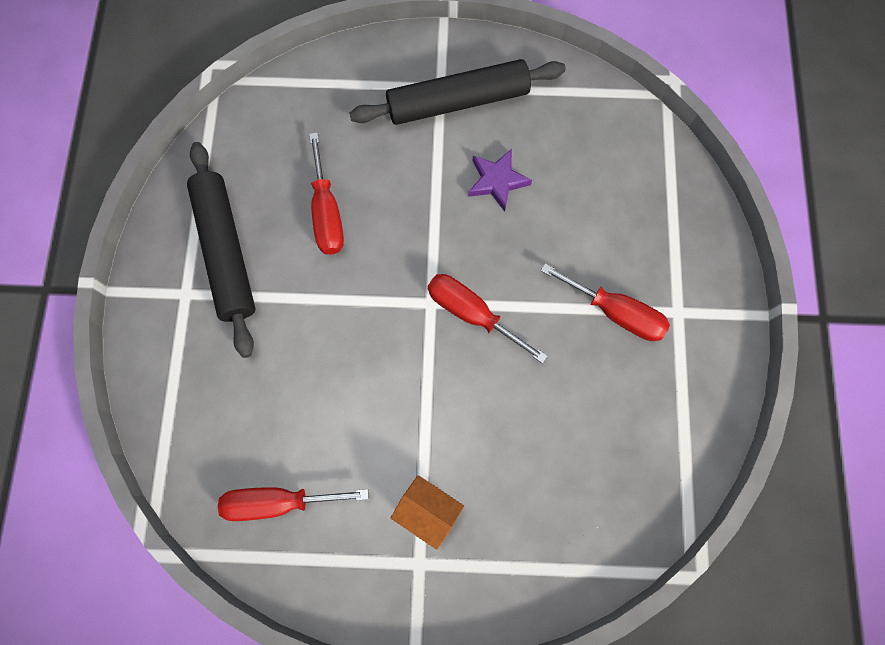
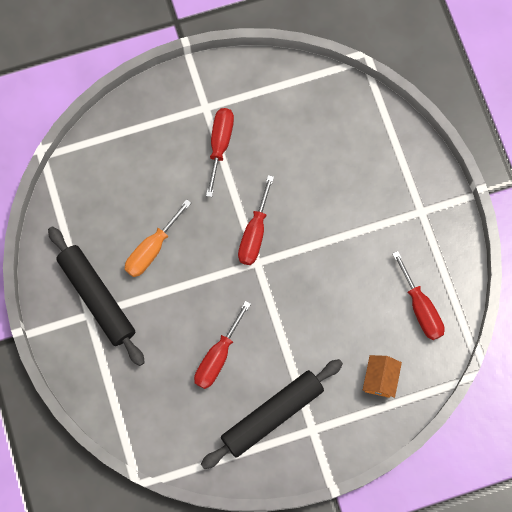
camera: 110 degrees left, 0 degrees up
red screwdriver [309,133,344,255] -> red screwdriver turned 150 degrees clockwise [194,301,251,389]
orange house [391,475,464,550] -> orange house moved to [363,355,402,398]
purple star [468,149,532,212] -> orange screwdriver [125,199,191,277]

